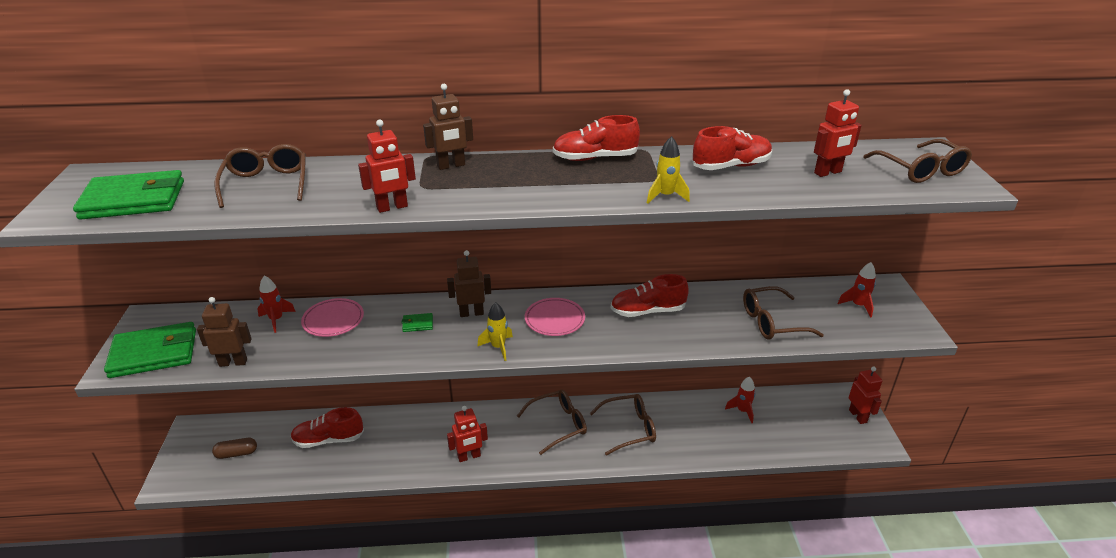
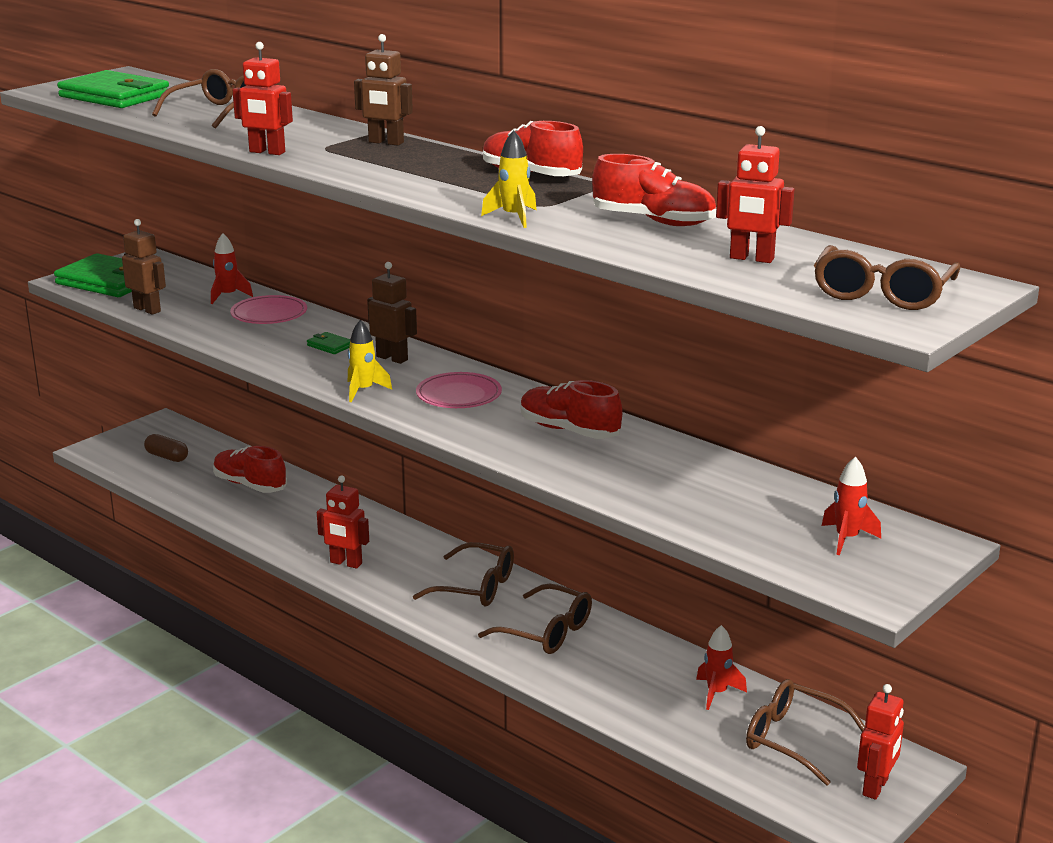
camera: 45 degrees right, 10 degrees down
brown glasses [743,286,824,340] -> brown glasses moved to [746,679,865,786]

